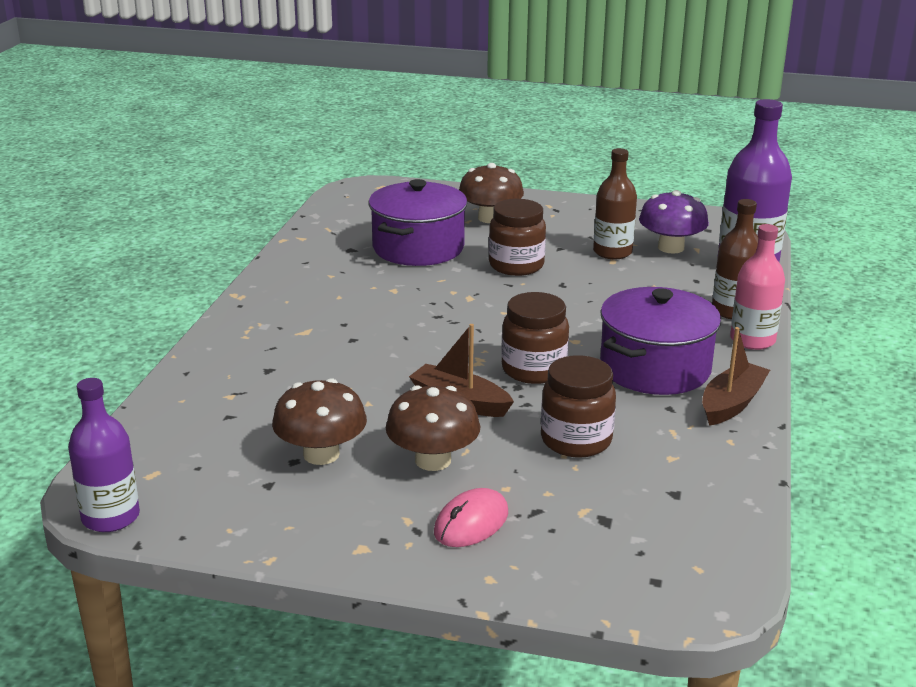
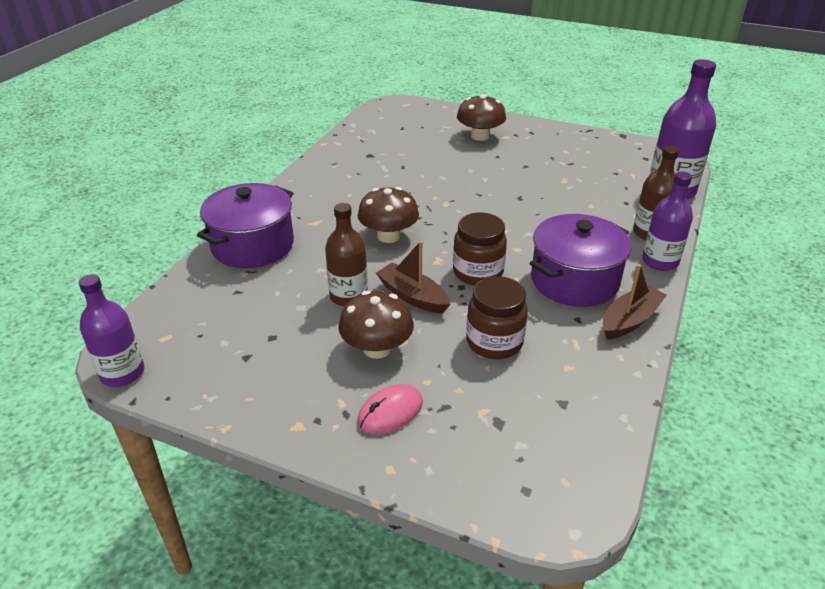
camera: 10 degrees right, 10 degrees up
brown mushroom [272,378,367,465] -> brown mushroom moved to [358,187,419,243]
purple pot [369,179,467,266] -> purple pot moved to [197,183,294,268]
brown jar [489,199,546,276] -> none
brown bottle [593,148,637,259] -> brown bottle moved to [325,203,368,306]
purple mushroom [639,190,709,254] -> none
pink bottle [730,224,785,350] -> purple bottle [642,172,693,271]

